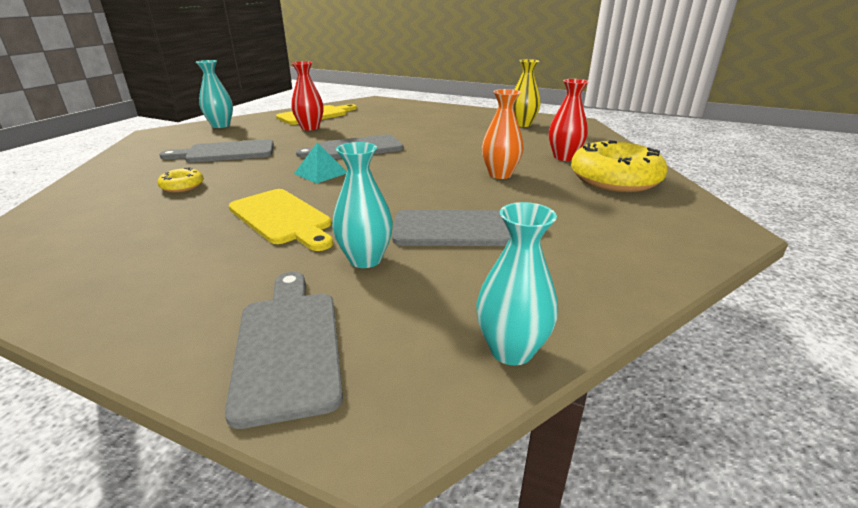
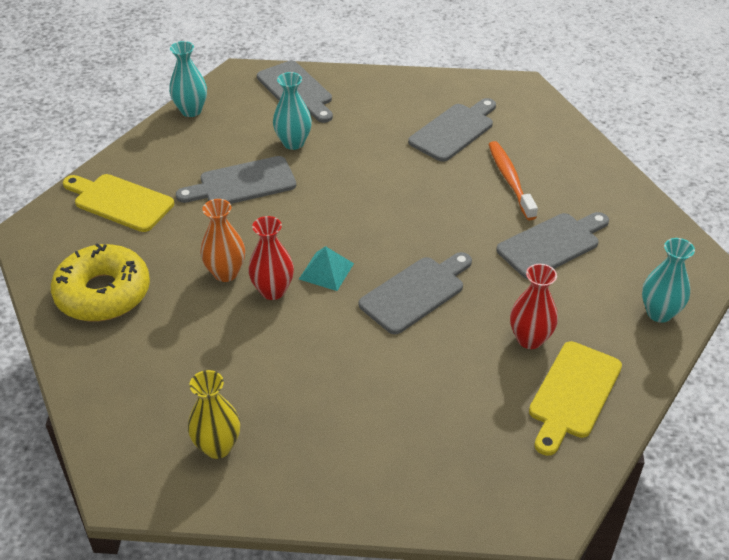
camera: 160 degrees right, 15 degrees up
yellow donut [158,167,204,192] -> orange toothbrush [488,141,538,220]
yellow cutting board [228,189,333,251] -> yellow cutting board moved to [63,174,174,232]
turquoise pyramid [294,142,347,184] -> turquoise pyramid moved to [299,246,354,291]
red vase [549,79,589,161] -> red vase moved to [248,216,294,300]
none -> grey cutting board [408,98,496,162]

